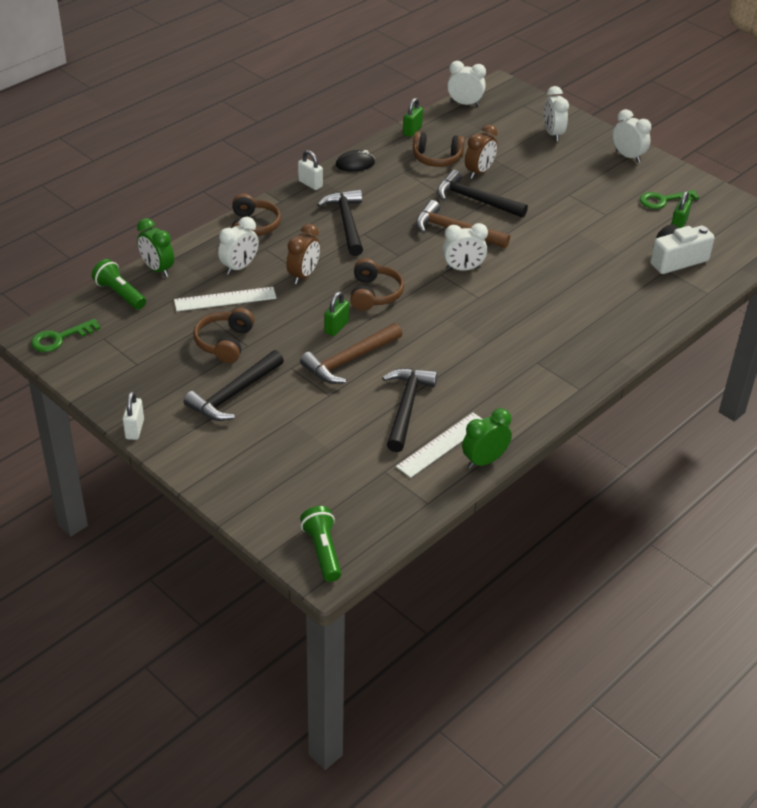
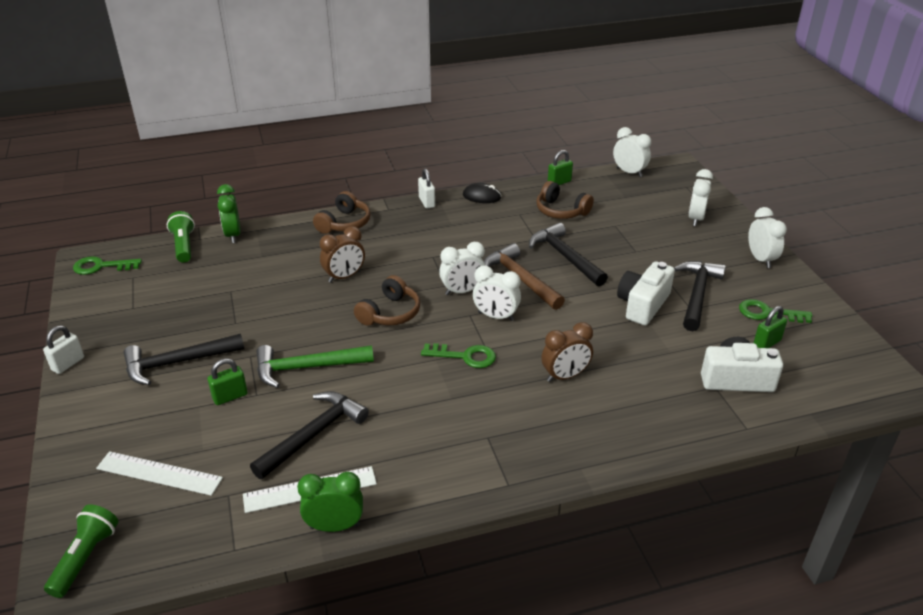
camera: 30 degrees right, 5 degrees down
white ruler [174,287,276,311] -> white ruler moved to [96,451,223,496]
brown headphones [193,308,255,363] -> none
white clock [218,217,259,275] -> white clock moved to [439,242,485,295]
brown hammer [300,323,402,384] -> green hammer [256,345,374,388]
black hammer [317,189,363,256] -> black hammer moved to [674,261,726,331]
green padlock [324,292,349,336] -> green padlock moved to [208,358,248,405]
brown clock [465,124,498,179] -> brown clock moved to [541,322,593,382]
none -> green key [421,343,496,368]
none -> white camera [617,261,675,325]

